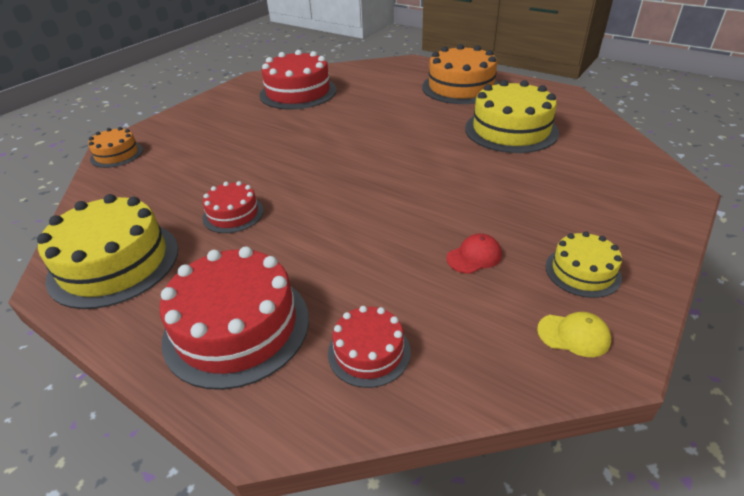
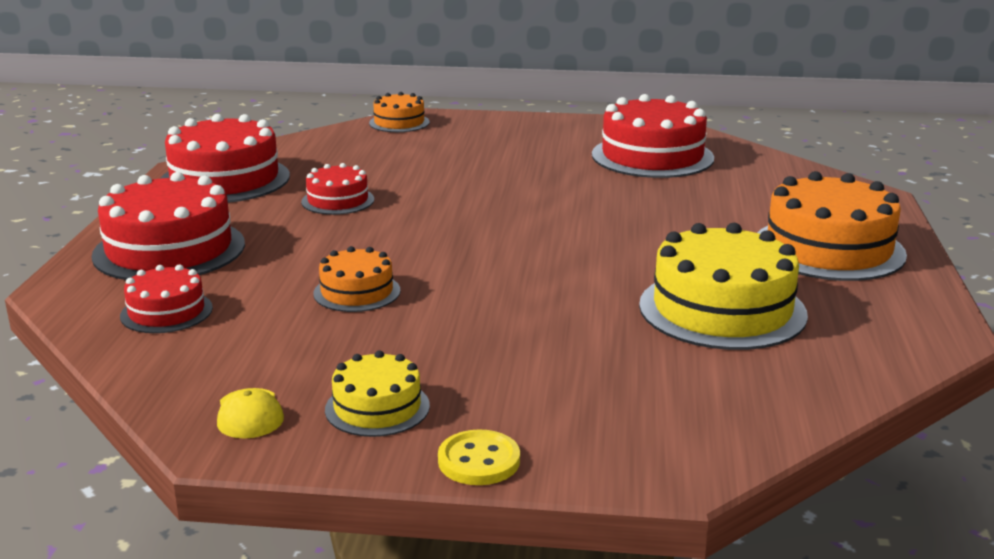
camera: 60 degrees right, 15 degrees down
yellow cake [37,194,178,309] -> red cake [160,114,290,203]
red cap [447,234,502,274] -> none
none -> orange cake [313,246,400,312]
none -> yellow button [438,430,520,485]

